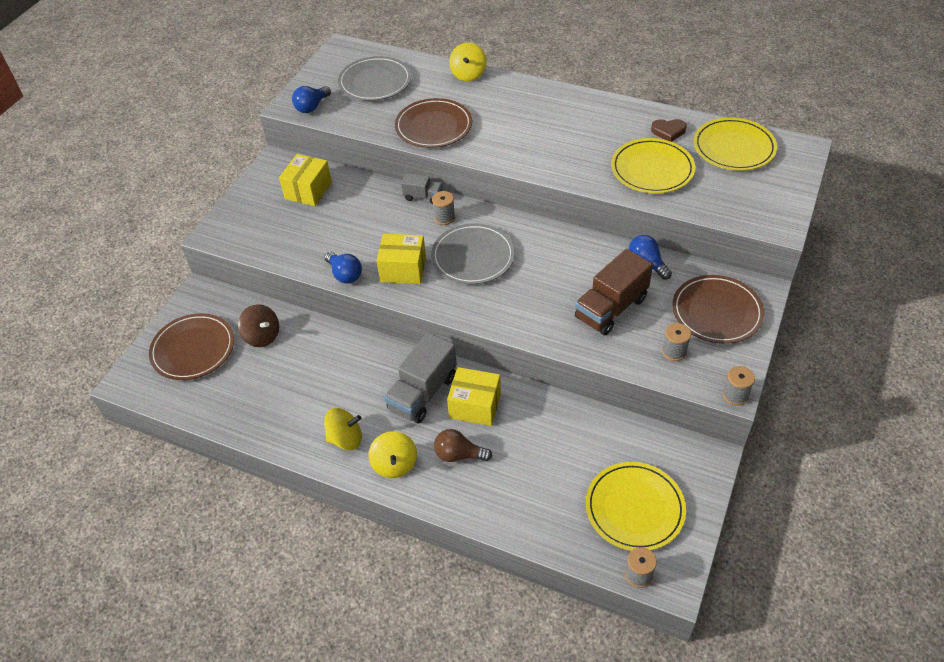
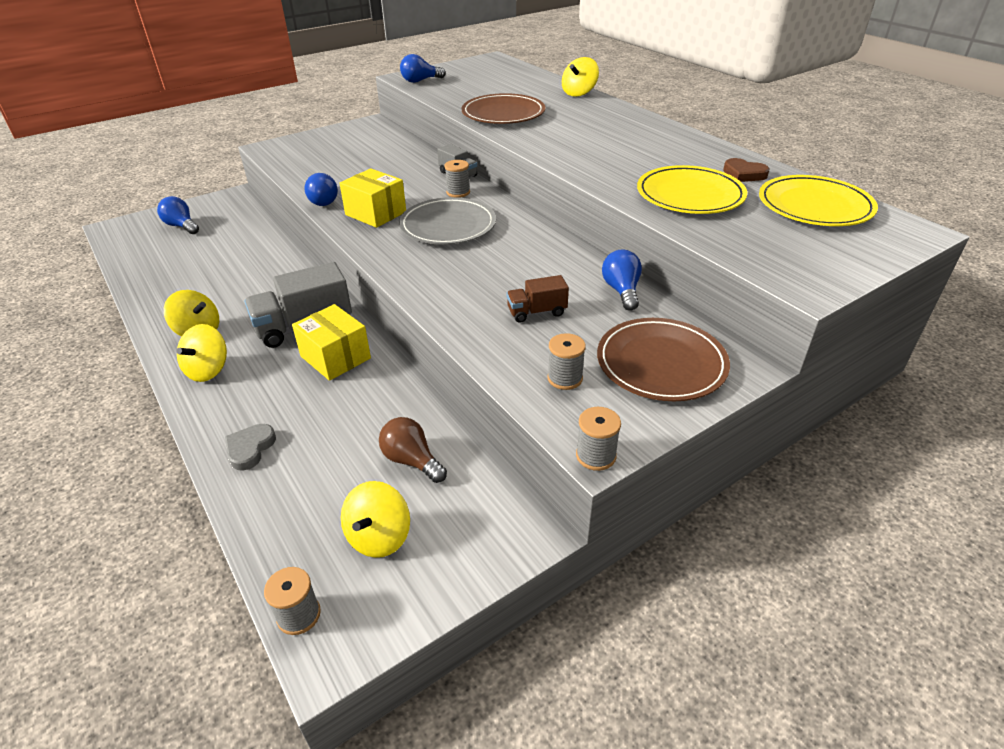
camera: 30 degrees right, 10 degrees down
brown plate [149,313,234,380] -> blue light bulb [157,196,199,234]
brown spinning top [238,304,279,347] -> none
yellow box [279,154,332,206] -> none
grey plate [338,56,411,101] -> none
brown light bulb [434,429,492,462] -> brown light bulb moved to [379,417,447,483]
brown truck [575,249,653,335] -> brown truck [507,275,569,323], size x0.54
yellow plate [586,462,686,551] -> yellow spinning top [341,481,410,558]
none -> grey heart [225,424,276,471]

